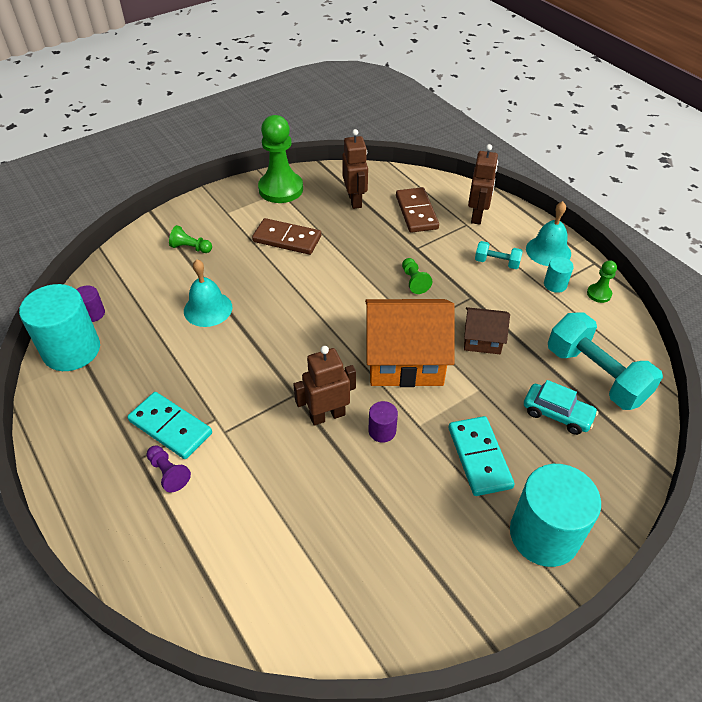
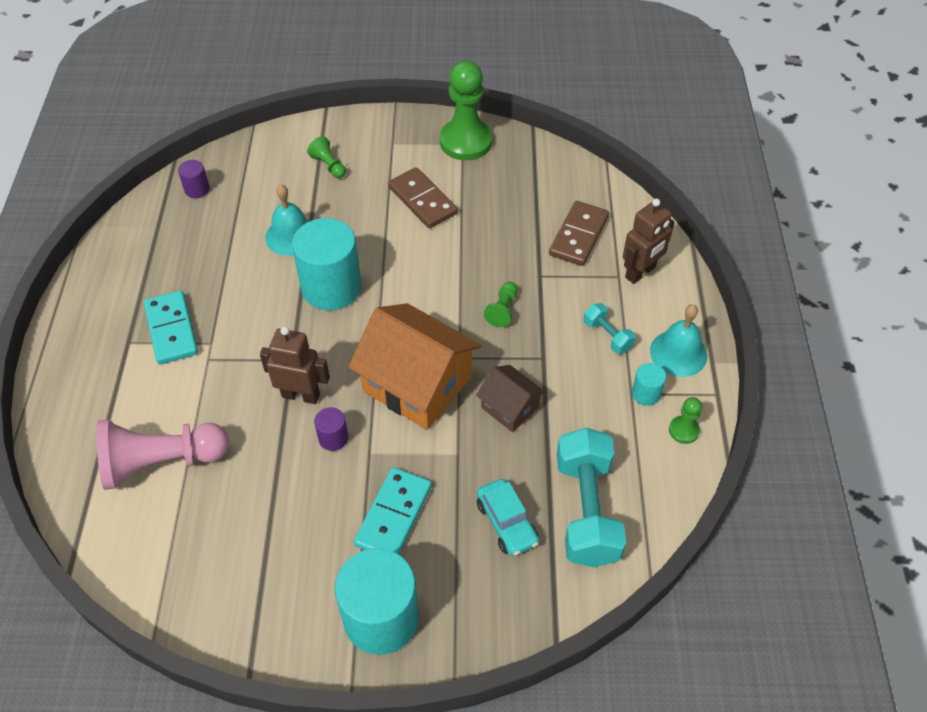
camera: 35 degrees right, 5 degrees up
turquoise cylinder [19,284,100,371] -> turquoise cylinder moved to [292,218,361,310]
purple pawn [146,446,191,492] -> none
brown robot [342,129,368,209] -> none
none -> pink pawn [96,419,229,490]

